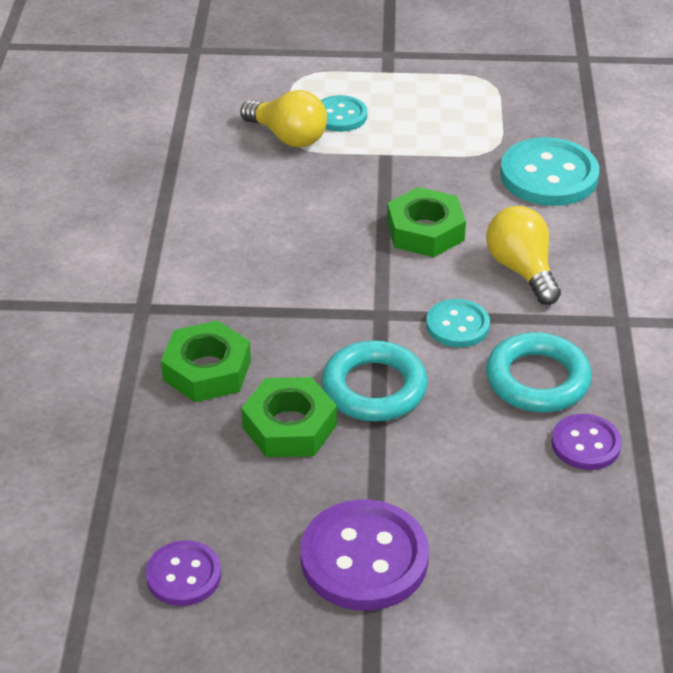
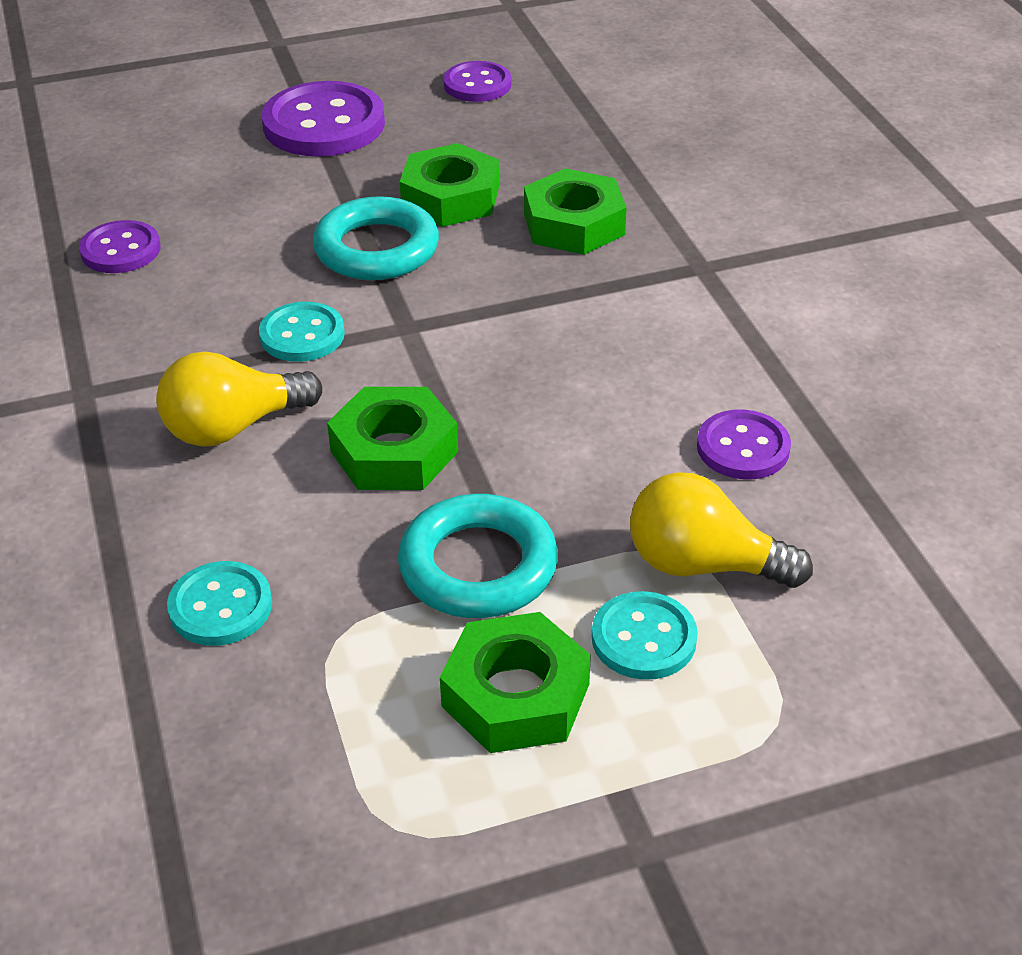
camera: 160 degrees right, 0 degrees up
yellow light bulb [486,206,561,305] -> yellow light bulb turned 105 degrees clockwise [156,352,322,447]
turquoise ring [486,332,592,412] -> turquoise ring moved to [398,494,558,618]
turquoise button [500,137,599,206] -> turquoise button [167,561,272,646], size x0.58
none -> green nut [440,612,591,753]
none -> purple button [697,409,791,480]

